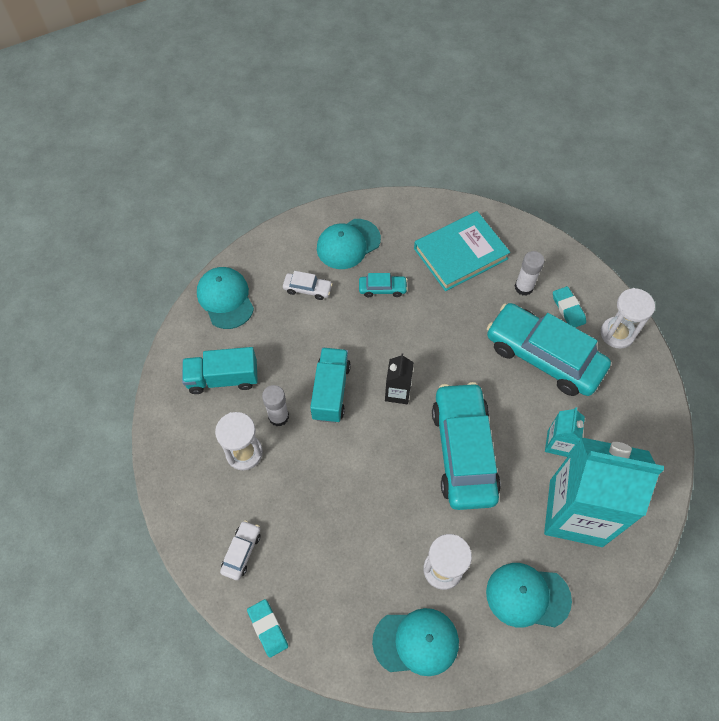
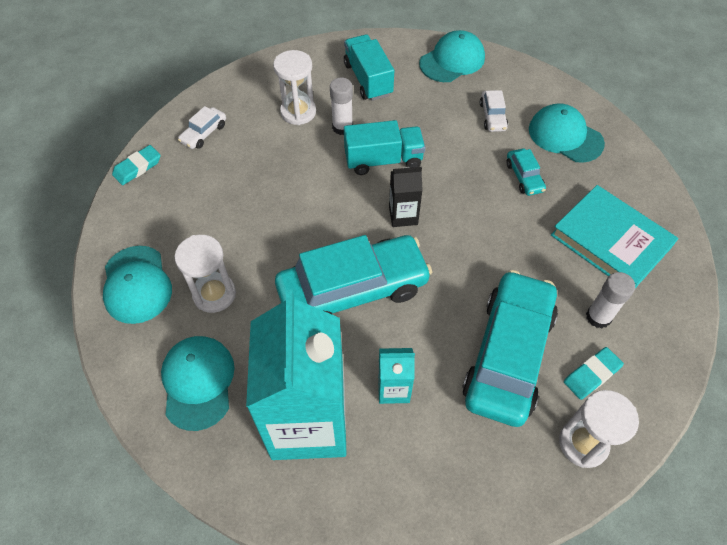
camera: 75 degrees right, 5 degrees down
white car [220,520,260,580] -> white car turned 120 degrees clockwise [178,106,226,149]

